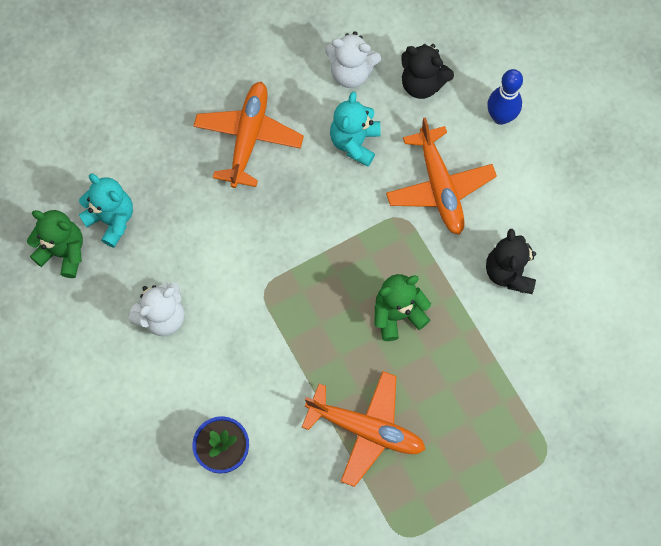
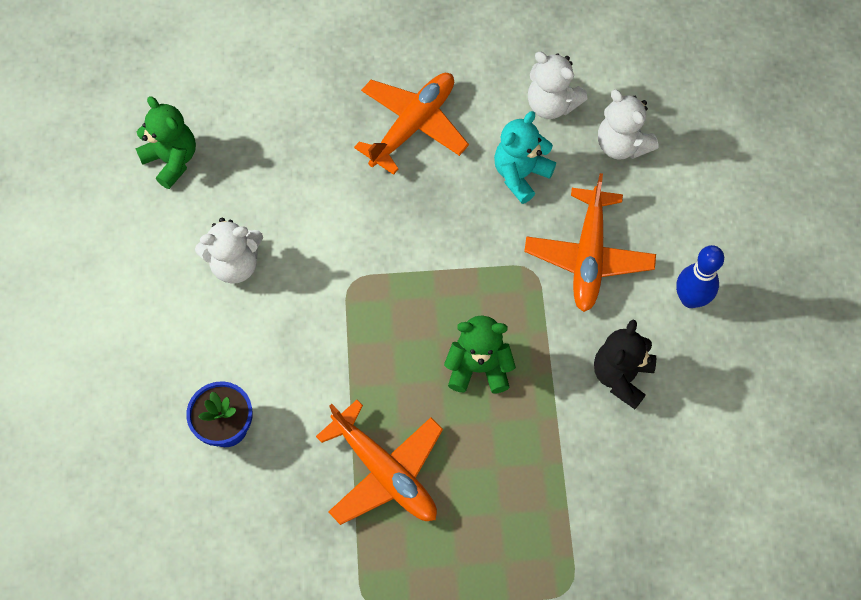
camera: 25 degrees right, 5 degrees down
turquoise teddy bear [79,174,133,248] -> none
black teddy bear [401,44,454,99] -> white teddy bear [598,90,658,160]
blue bowling pin [487,69,523,125] -> blue bowling pin moved to [676,245,724,308]

